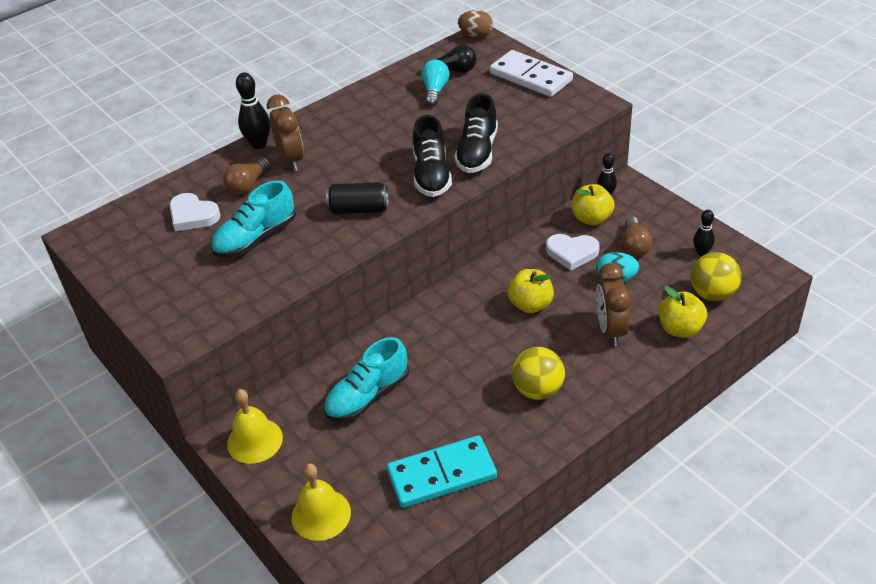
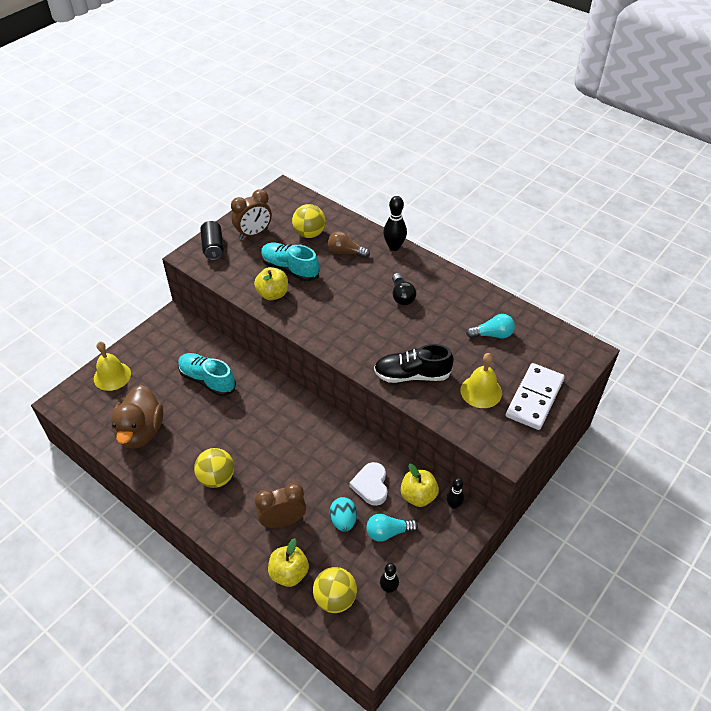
camera: 75 degrees right, 5 degrees up
white heart [169,193,220,231] -> yellow ball [292,204,326,238]
yellow bell [227,389,283,464] -> yellow bell moved to [460,353,502,408]
brown clock [267,95,304,171] -> brown clock moved to [231,190,272,239]
black can [326,182,388,214] -> black can moved to [200,220,224,260]
turquoise domino [387,435,497,508] -> brown duck [111,385,163,449]
black shoe [413,115,452,197] -> none
black light bulb [424,45,477,73] -> black light bulb moved to [392,273,416,305]
brown egg [458,10,493,38] -> none
yellow apple [508,269,554,313] -> yellow apple moved to [254,267,288,300]
brown light bulb [621,216,653,257] -> turquoise light bulb [366,514,418,542]

